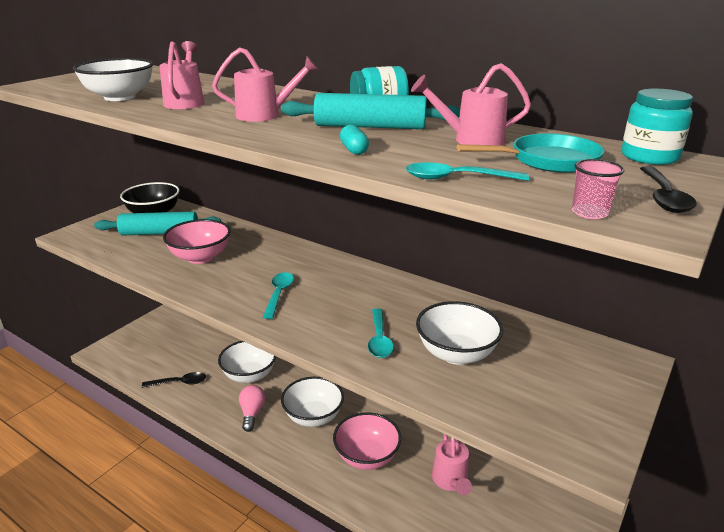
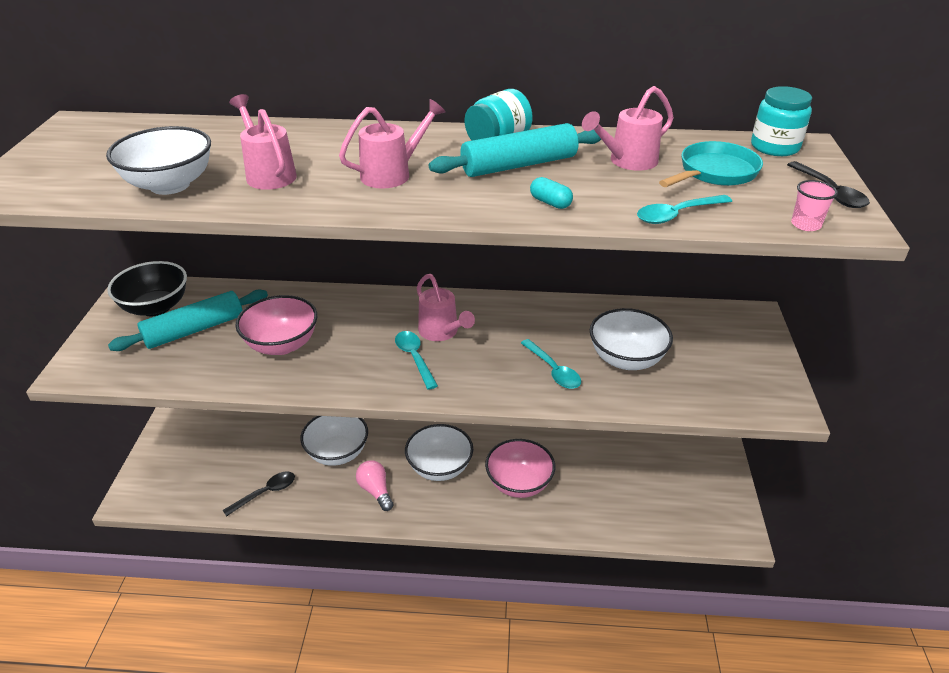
camera: 30 degrees left, 10 degrees up
pink watering can [432,434,472,495] -> pink watering can moved to [417,274,475,341]

